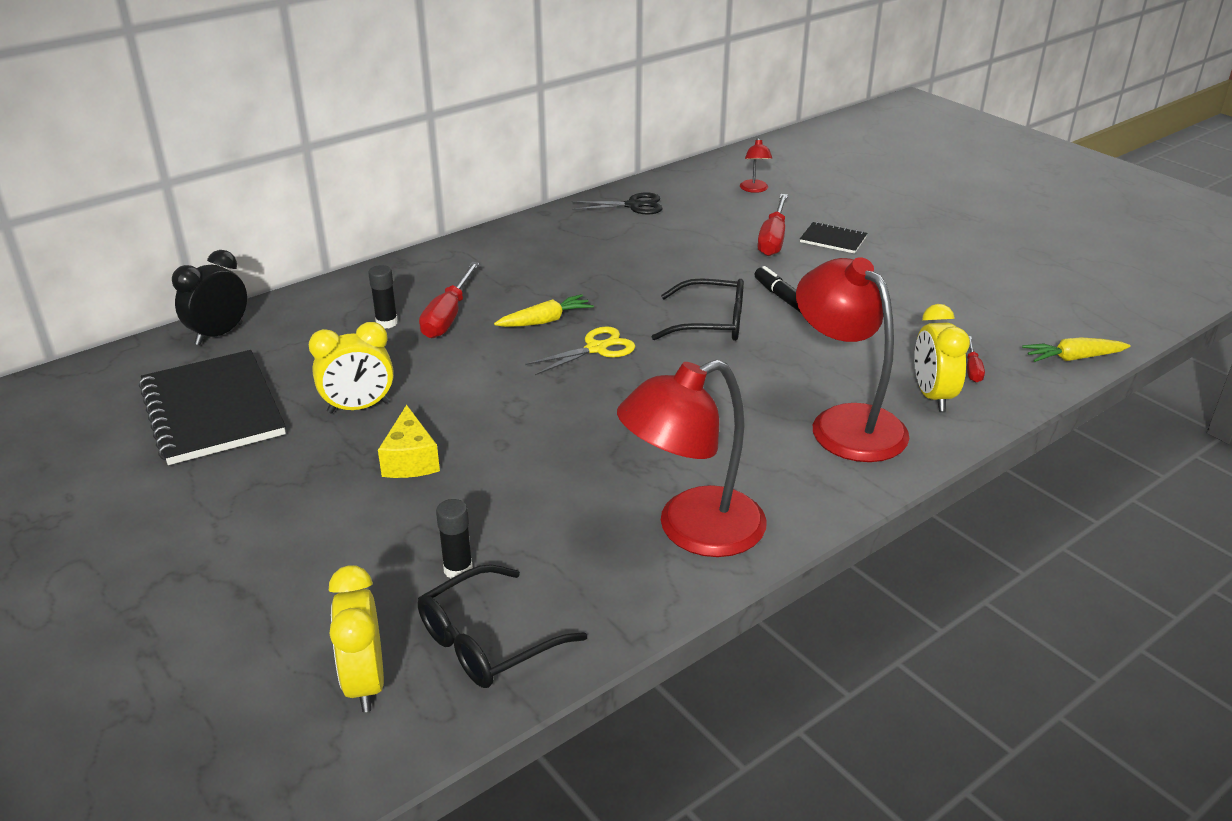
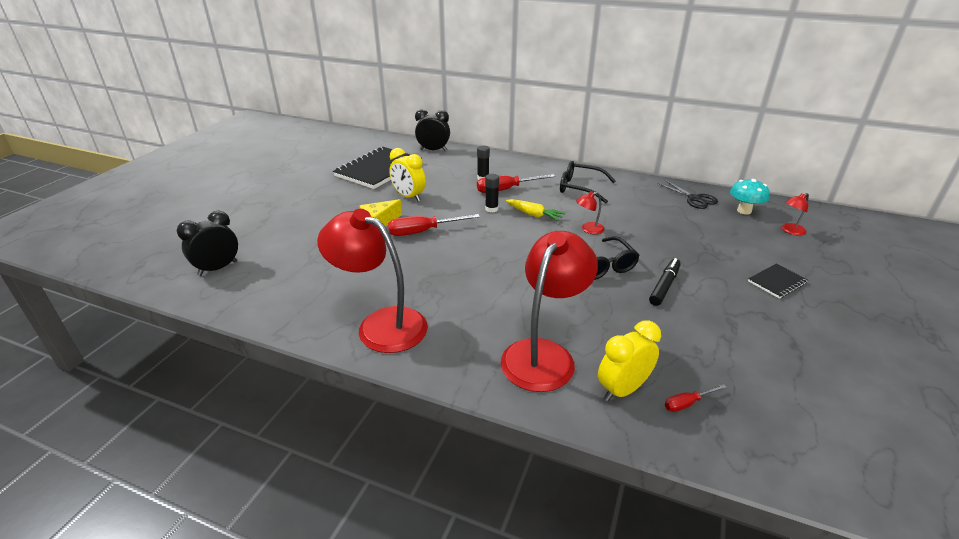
camera: 60 degrees right, 0 degrees up
yellow clock [329,565,384,712] -> black clock [177,211,238,276]
black glasses [418,564,587,688] -> black glasses moved to [560,161,616,203]
black glue stick [436,499,473,578] -> black glue stick moved to [485,174,499,213]
yellow scissors [525,326,636,375] -> none
red screwdriver [757,194,788,256] -> red screwdriver moved to [388,214,480,236]
black notebook [800,222,867,254] -> black notebook turned 60 degrees clockwise [748,264,808,299]
yellow carrot [1022,337,1131,362] -> none
none -> red lamp [576,192,605,234]
none -> turquoise mushroom [730,179,770,215]

